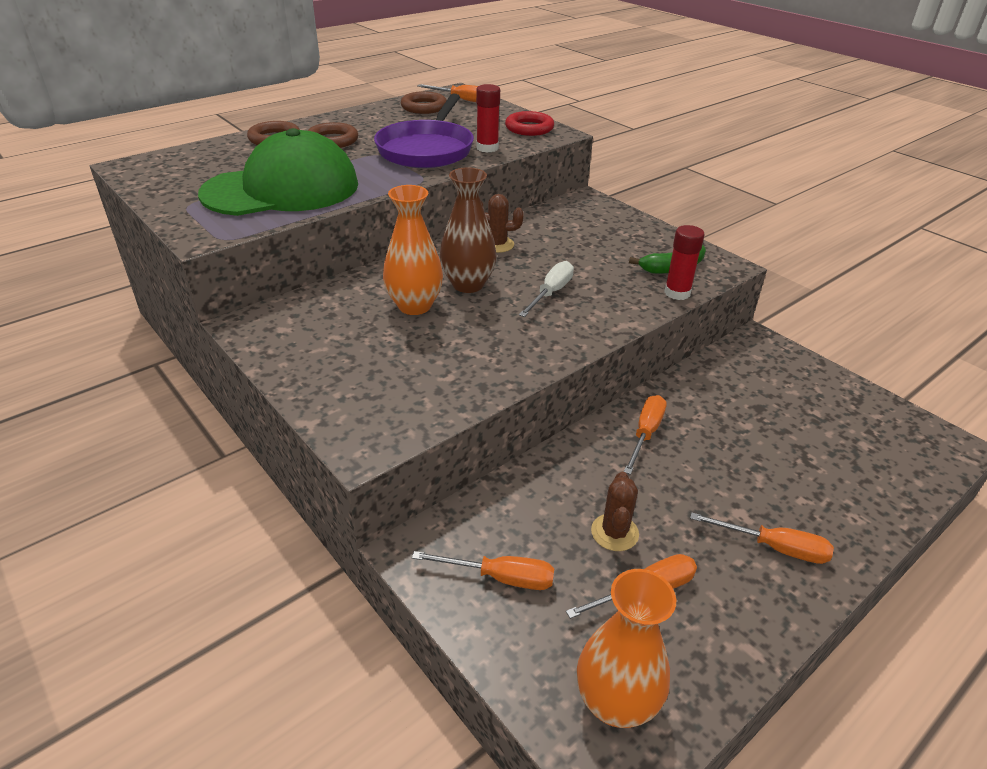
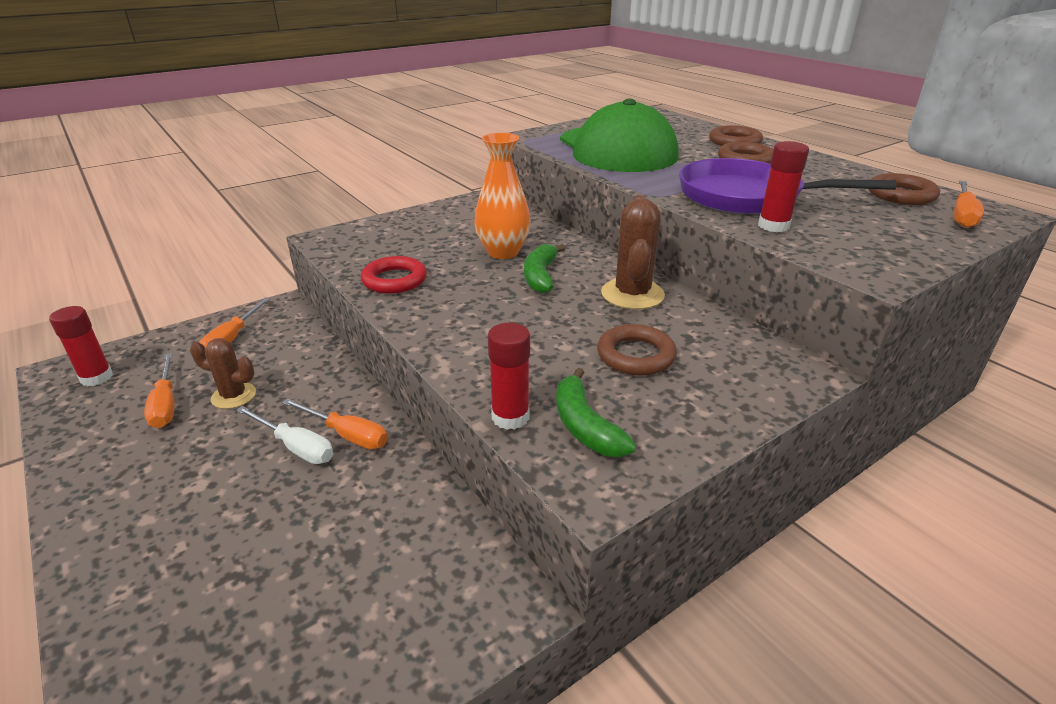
camera: 95 degrees right, 5 degrees down
brown vase [440,167,497,293] -> green banana [524,244,566,293]
brown cactus [481,194,524,253] -> brown cactus [601,195,665,309], size x1.53
red ring [505,111,554,136] -> red ring moved to [361,256,427,294]
white screwdriver [519,261,574,317] -> white screwdriver moved to [236,406,333,464]
orange vase [577,569,676,728] -> red glue stick [49,306,113,386]
orange screwdriver [690,512,834,564] -> none
none -> brown ring [597,324,677,376]

